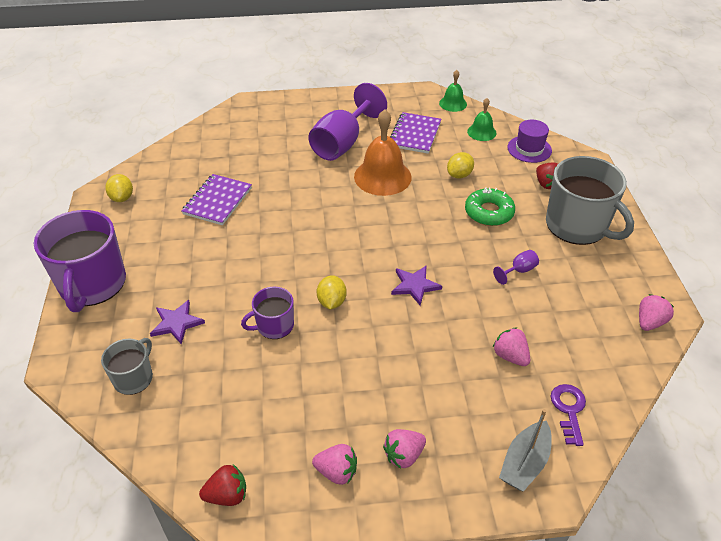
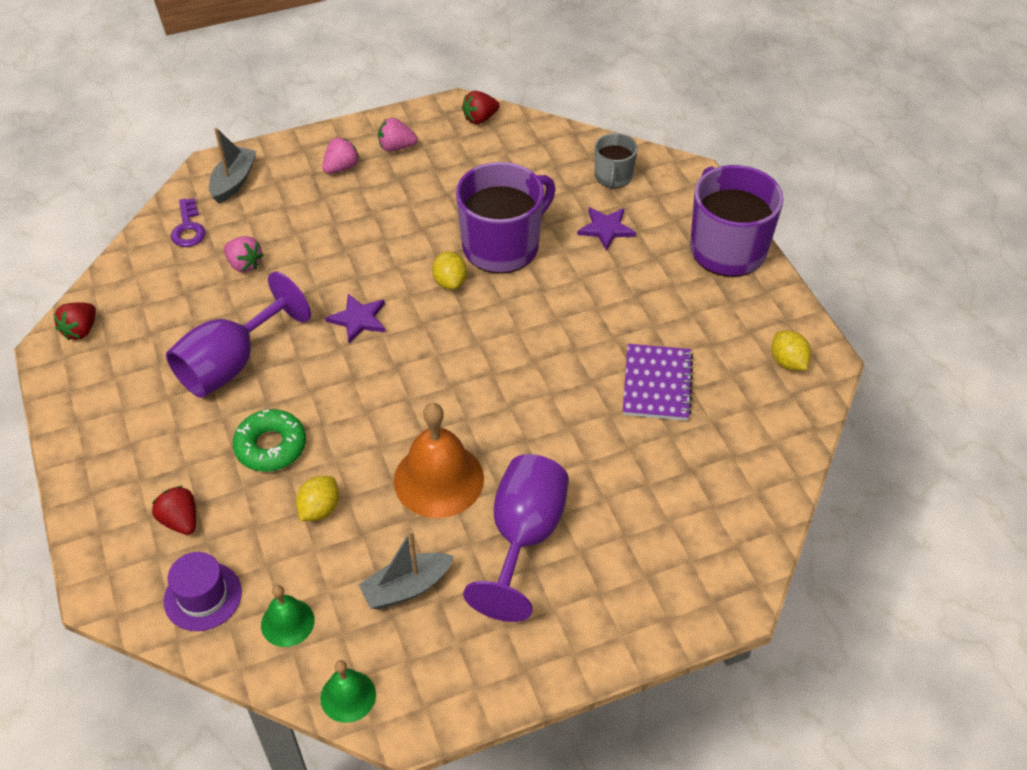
camera: 165 degrees right, 5 degrees up
purple mug [241,287,294,339] -> purple mug [456,162,556,274], size x1.90
purple notebook [390,112,441,154] -> grey boat [358,530,454,609]
purple goblet [493,250,539,285] -> purple goblet [166,272,311,398], size x2.46
grey mug [546,156,634,245] -> none
pink strawberry [639,294,674,331] -> red strawberry [54,302,96,340]

